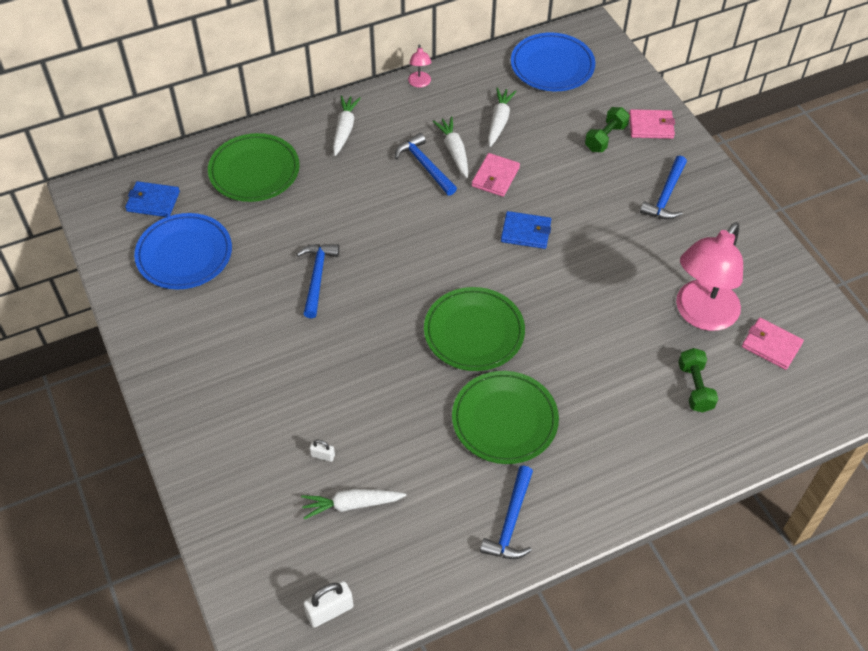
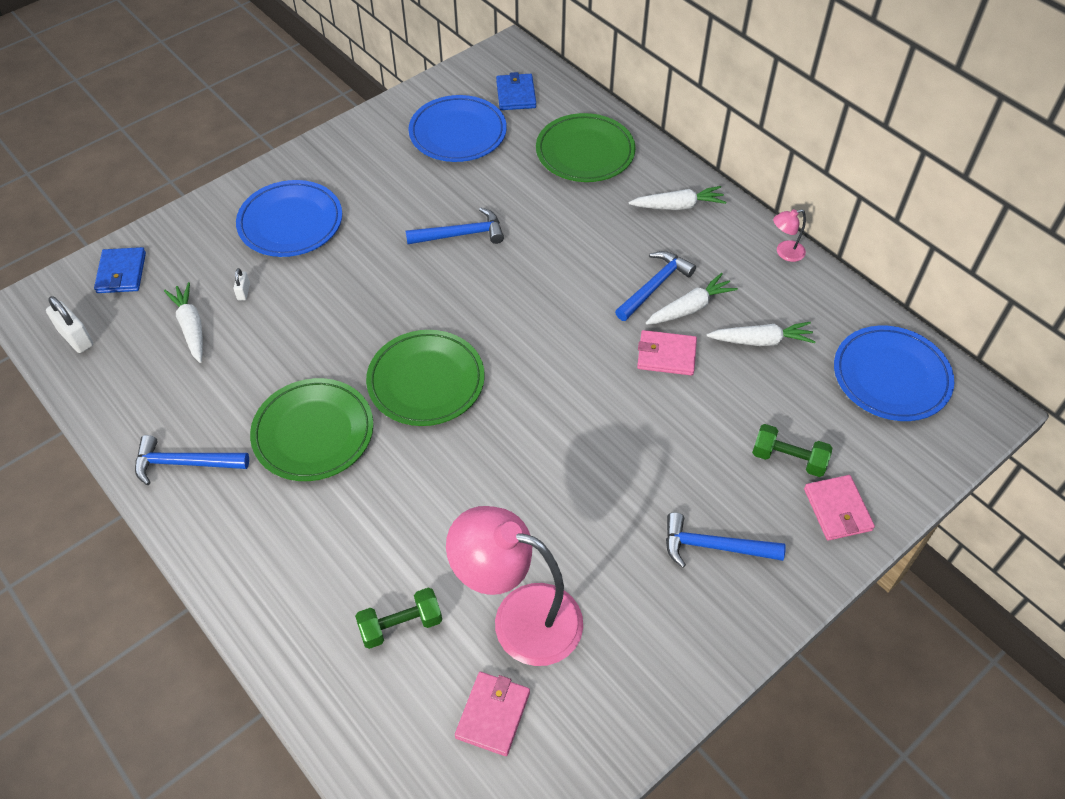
camera: 75 degrees right, 0 degrees up
blue wallet [501,211,551,249] -> blue wallet moved to [94,247,146,293]
none -> blue plate [236,180,342,257]

